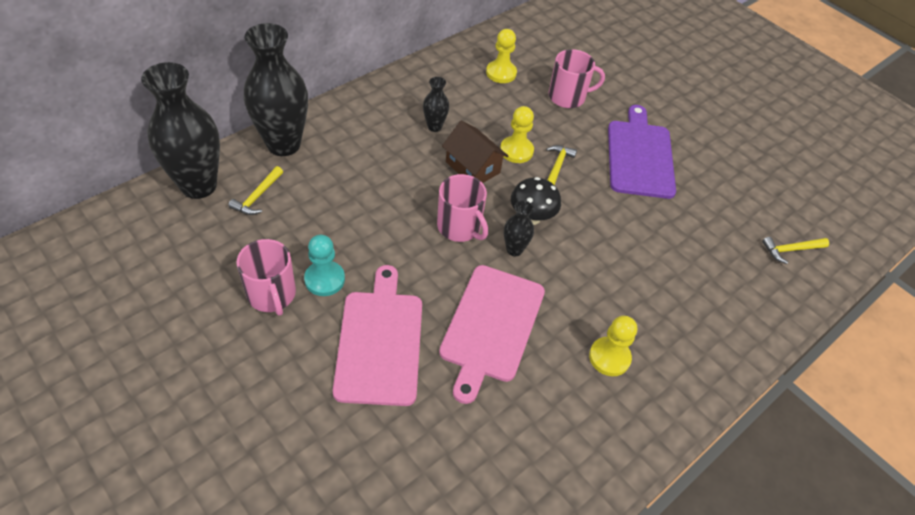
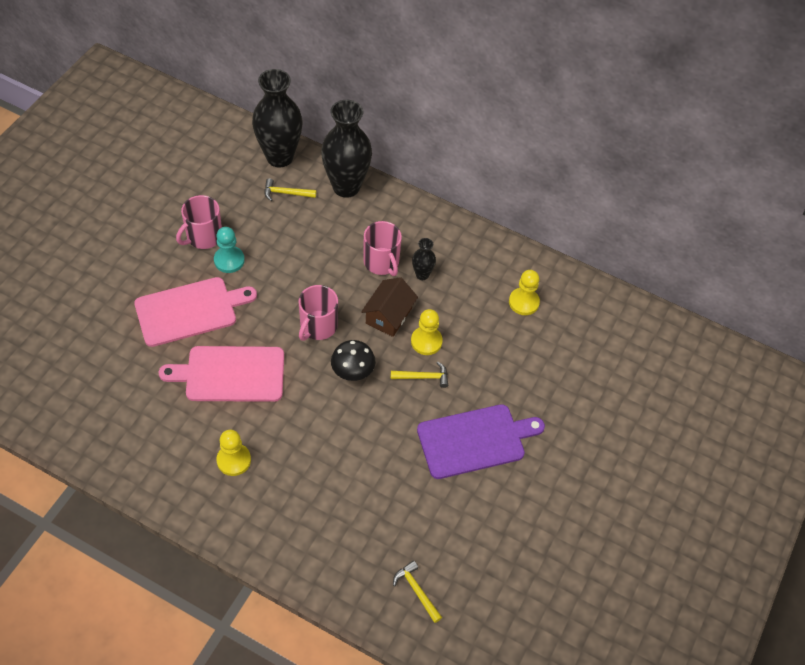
camera: 70 degrees right, 5 degrees up
black vase [504,200,534,256] -> none
pink mug [549,49,605,108] -> pink mug moved to [363,221,402,276]

